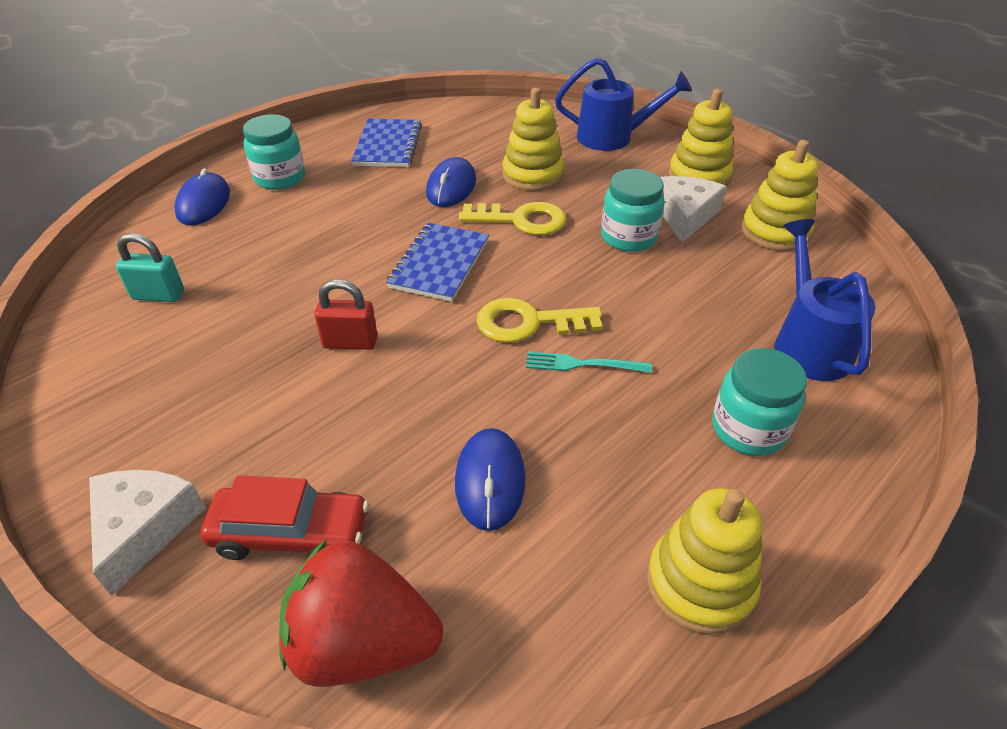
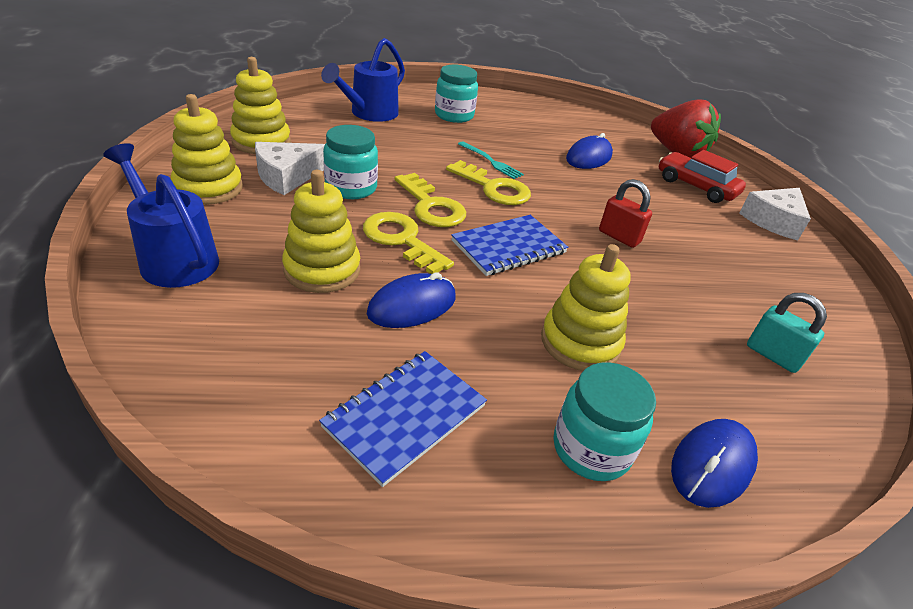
camera: 145 degrees left, 5 degrees down
yellow stacking toy [647,488,762,635] -> yellow stacking toy moved to [541,244,631,371]
none -> yellow key [395,173,466,227]

